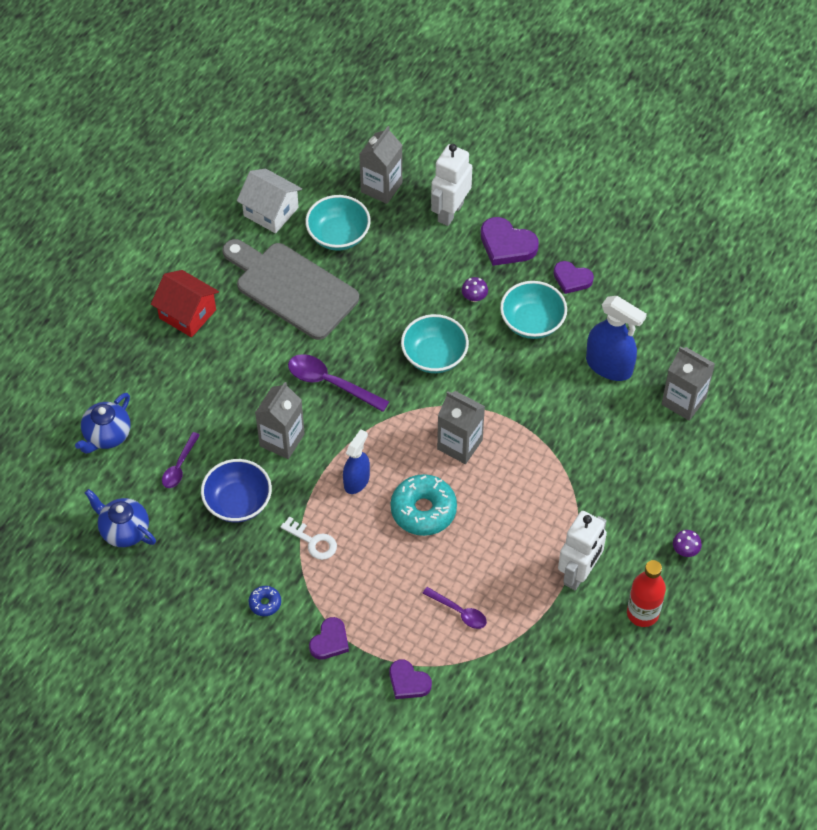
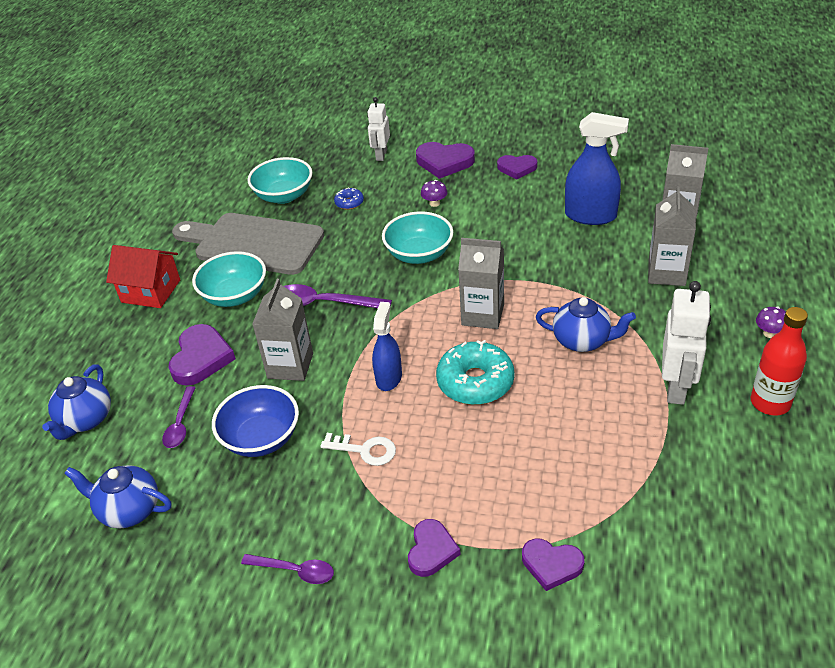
camera: 15 degrees left, 15 degrees down
white house [237,169,302,233] -> none
blue donut [249,586,281,616] -> blue donut moved to [334,187,364,210]
grey carton [359,126,402,204] -> grey carton moved to [648,186,696,286]
purple spoon [423,587,487,629] -> purple spoon moved to [241,554,334,584]
white robot [431,144,472,226] -> white robot [367,97,390,161], size x0.64
turquoise bowl [500,281,567,339] -> turquoise bowl moved to [192,251,266,307]
none -> purple heart [169,324,236,386]
none -> blue teapot [536,297,636,352]

